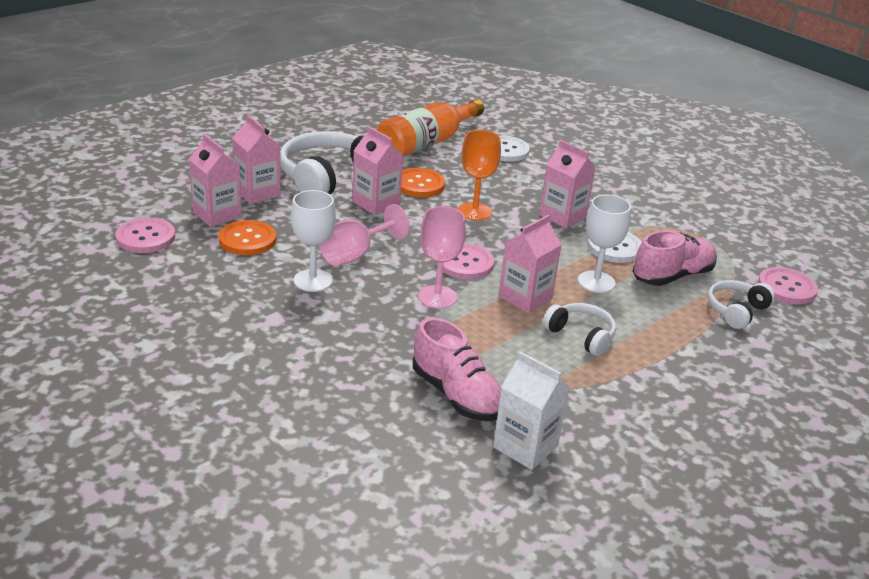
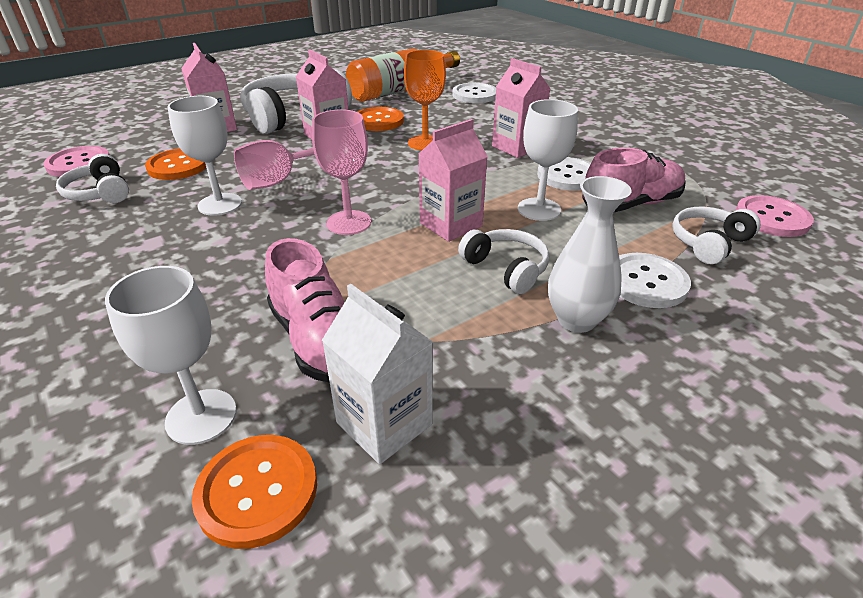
camera: 10 degrees right, 5 degrees up
pink carton [189,134,242,227] -> none
pink button [443,243,494,280] -> none
none -> white headphones [56,154,129,203]
none -> white goblet [105,266,237,445]
none -> orange button [192,435,317,549]
none -> white vase [548,176,632,333]
none -> white button [619,253,691,308]

